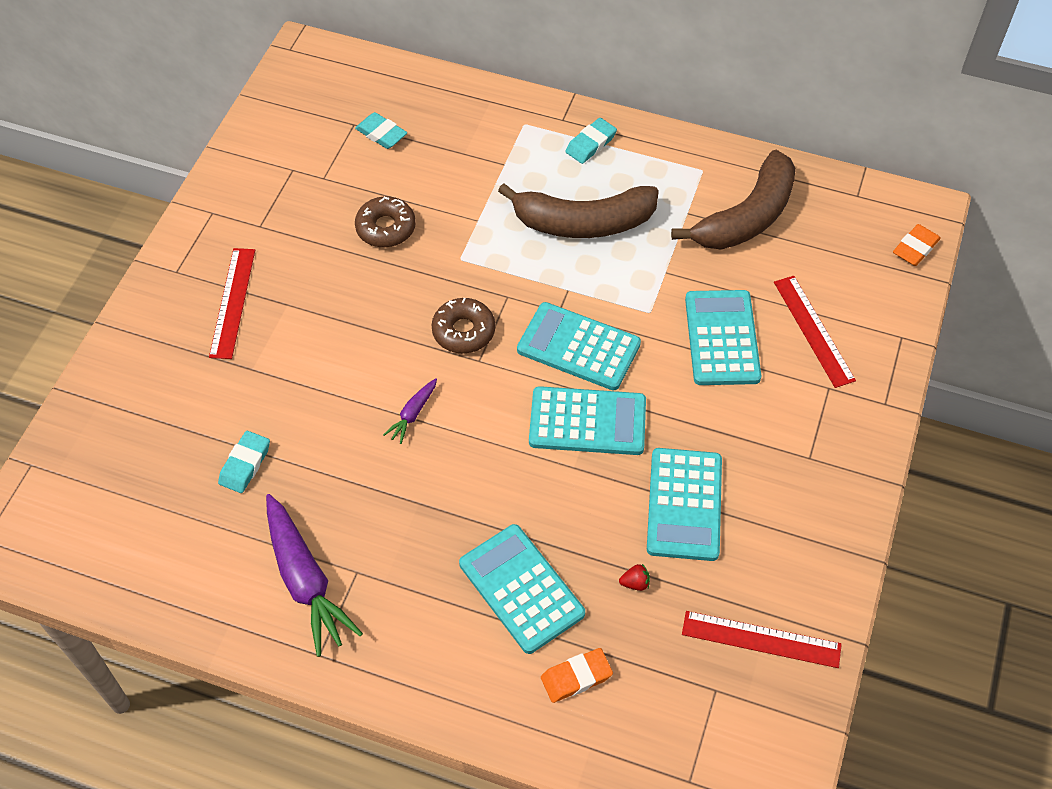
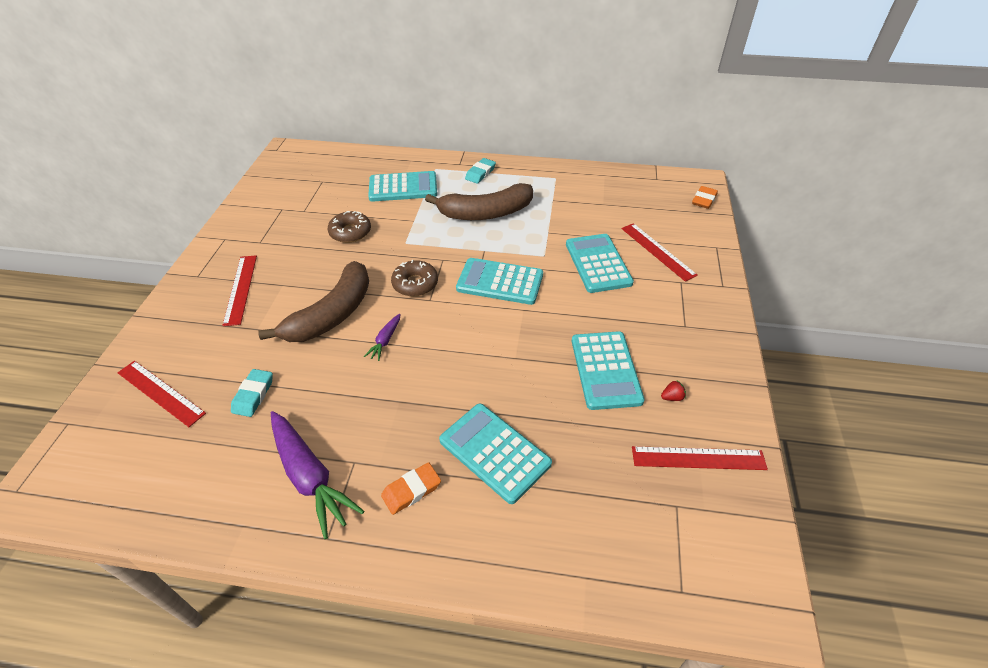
camera: 10 degrees left, 10 degrees down
turquoise eraser [355,112,407,149] -> none
turquoise calculator [529,386,646,455] -> turquoise calculator moved to [368,171,437,202]
orange eraser [541,648,613,703] -> orange eraser moved to [381,462,441,515]
red strawberry [619,564,650,591] -> red strawberry moved to [661,380,686,401]
brown banana [671,150,796,250] -> brown banana moved to [258,261,369,342]
none -> red ruler [118,361,206,427]

